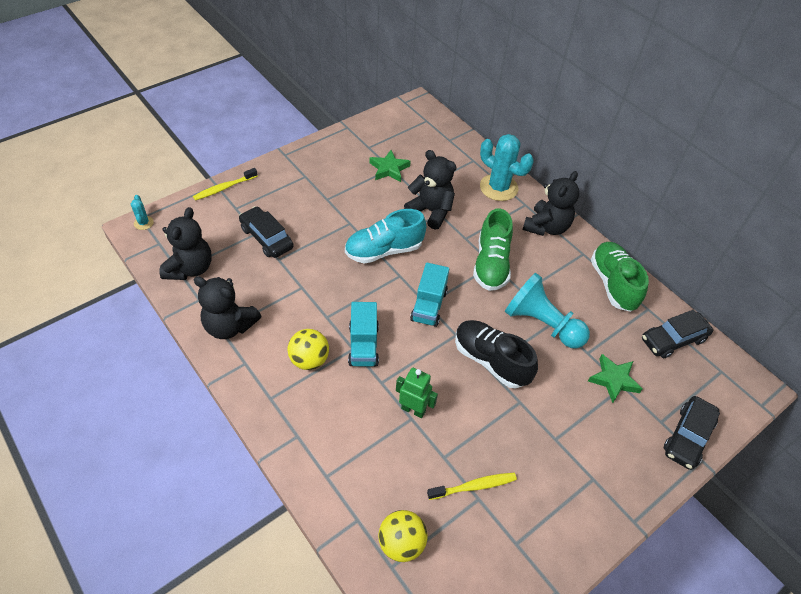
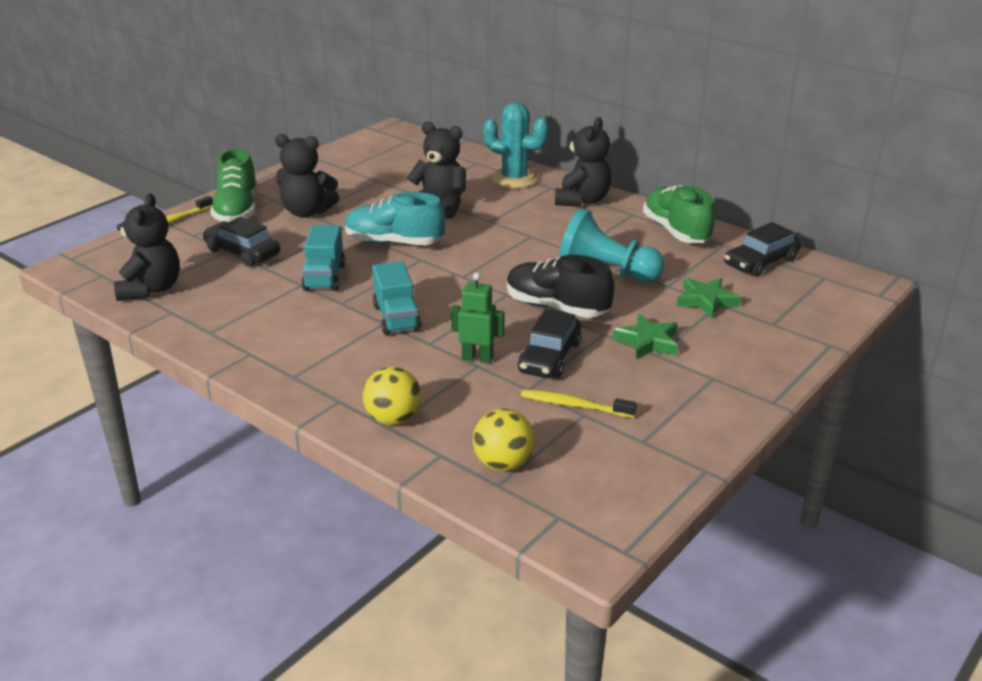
camera: 10 degrees left, 20 degrees down
turquoise cactus [131,195,154,230] -> none
black teddy bear [193,276,261,339] -> black teddy bear moved to [275,134,339,218]
yellow ball [288,329,329,370] -> yellow ball moved to [363,367,421,425]
turquoise shoe [345,209,426,264] -> turquoise shoe turned 45 degrees clockwise [345,192,445,246]
green star [370,150,411,182] -> green star moved to [613,314,678,359]
turquoise truck [410,263,449,327] -> turquoise truck moved to [301,225,345,291]
yellow toothbrush [427,473,517,500] -> yellow toothbrush turned 135 degrees counterclockwise [521,389,637,418]
green shoe [473,208,513,291] -> green shoe moved to [210,148,257,222]
black car [664,396,720,470] -> black car moved to [518,309,581,378]

